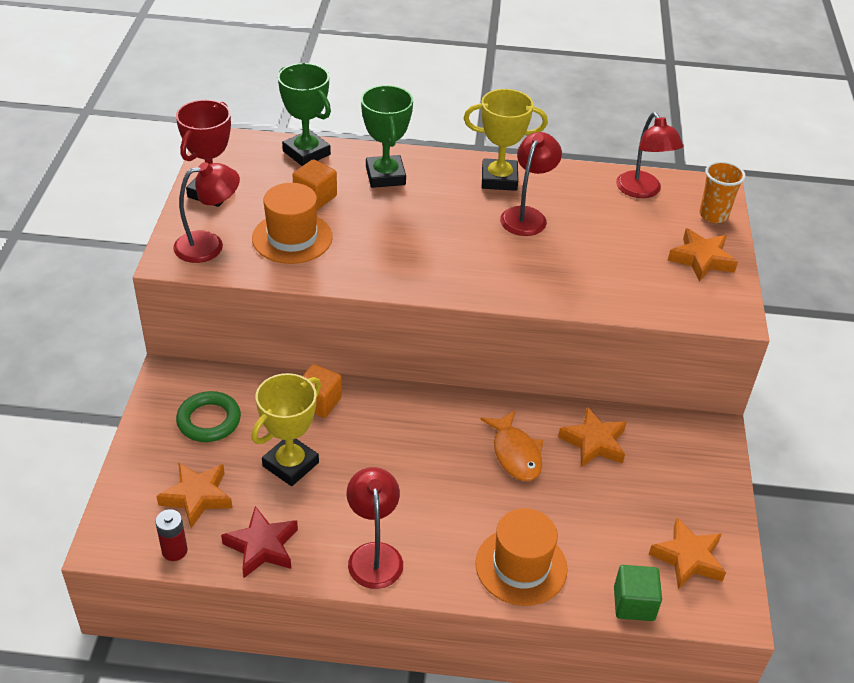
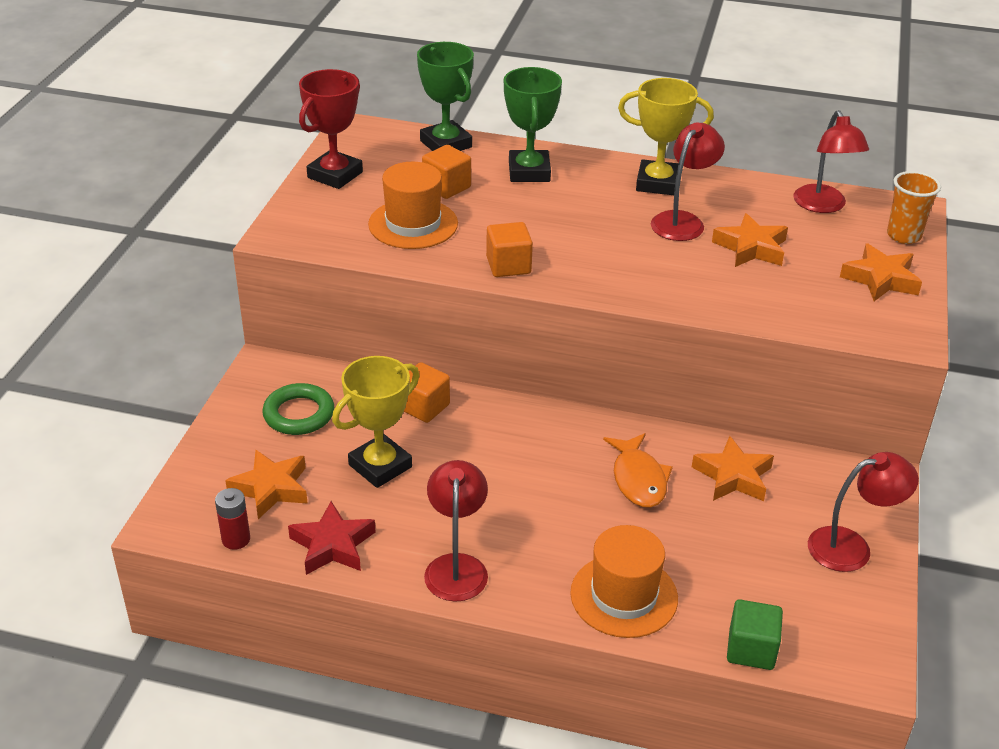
camera: 10 degrees right, 5 degrees down
red lamp [173,162,240,263] -> red lamp moved to [808,452,919,572]
orange star [649,518,726,589] -> orange star moved to [712,213,788,267]
none -> orange cube [486,222,533,277]

